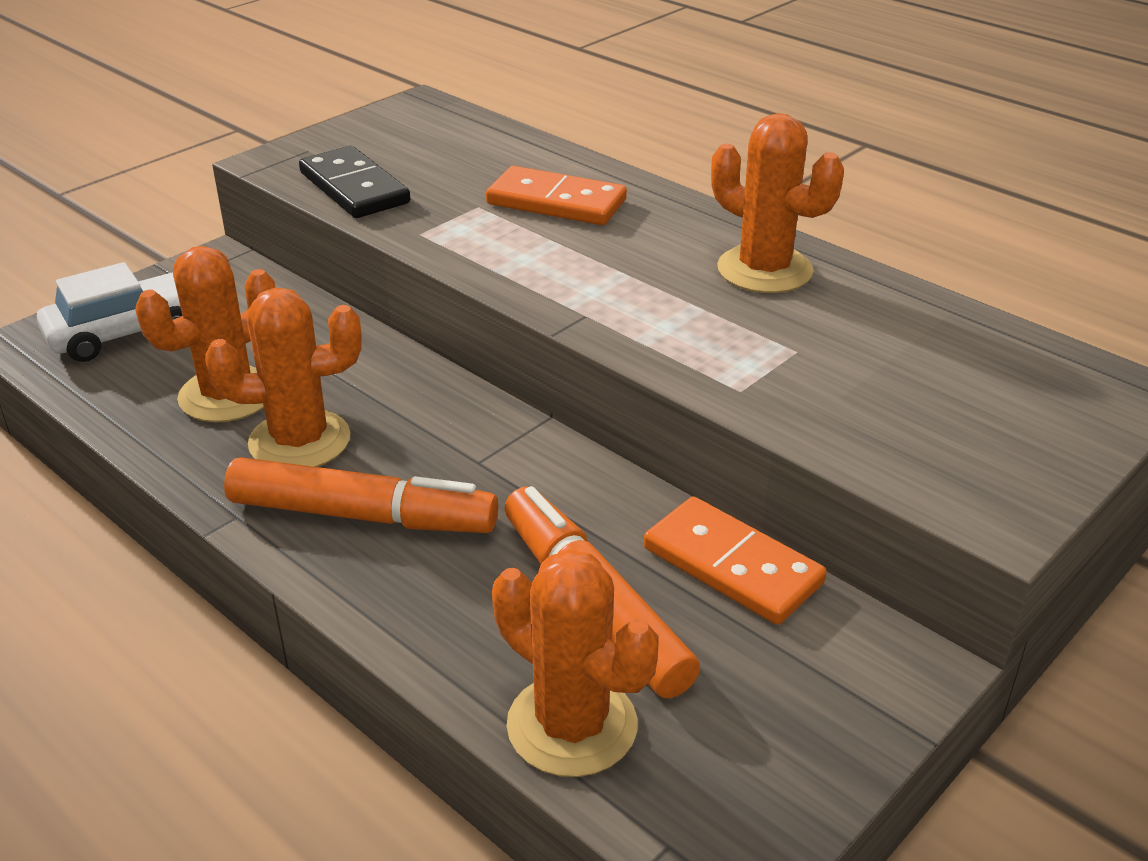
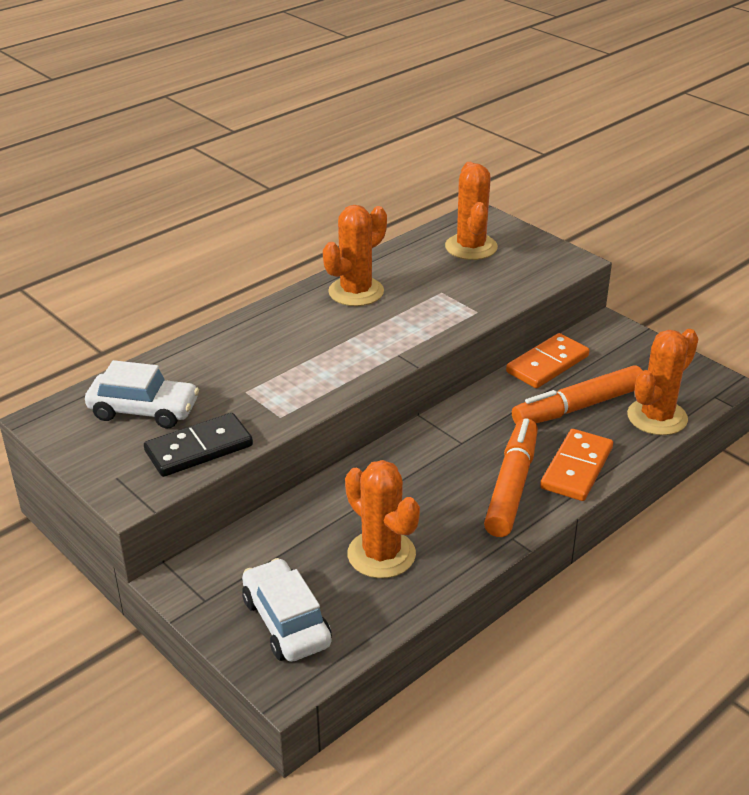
camera: 85 degrees left, 0 degrees up
orange cactus [205,288,362,467] -> orange cactus moved to [445,162,498,260]
orange domino [486,166,627,225] -> orange domino moved to [540,429,613,501]
none -> white car [85,360,199,428]

